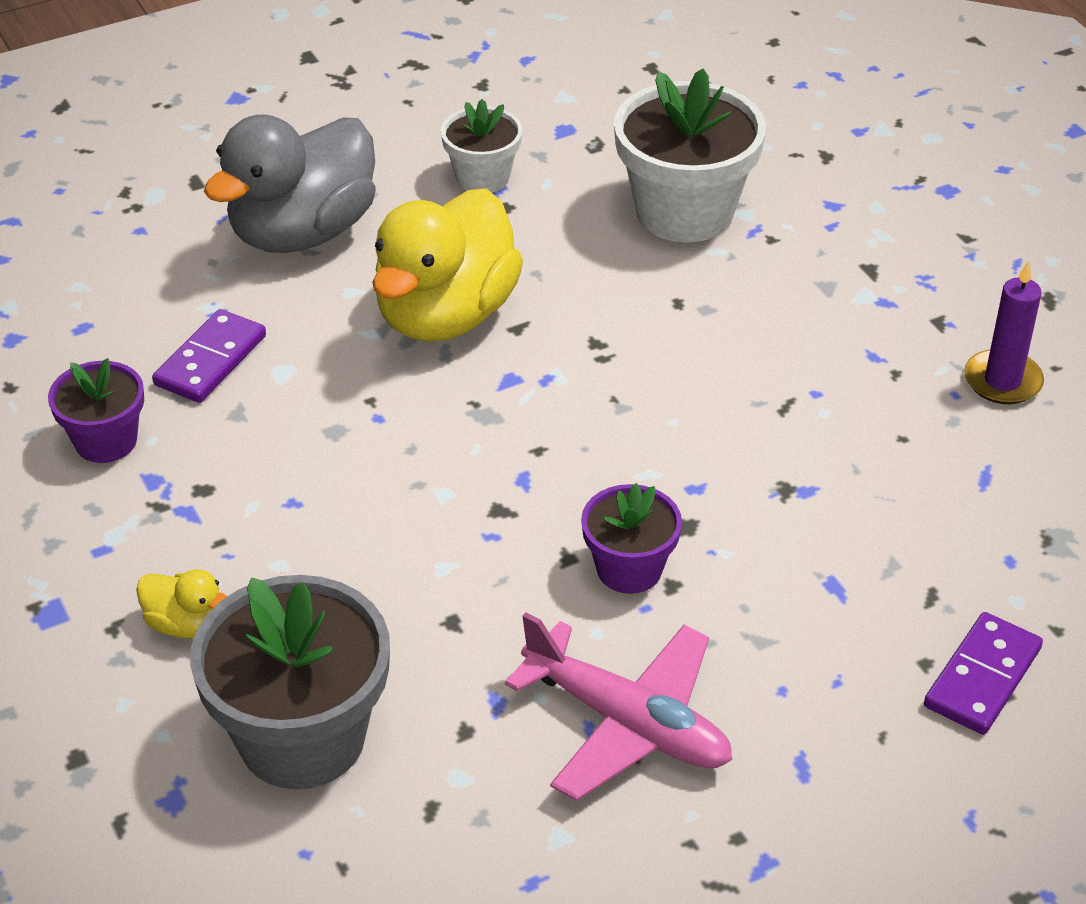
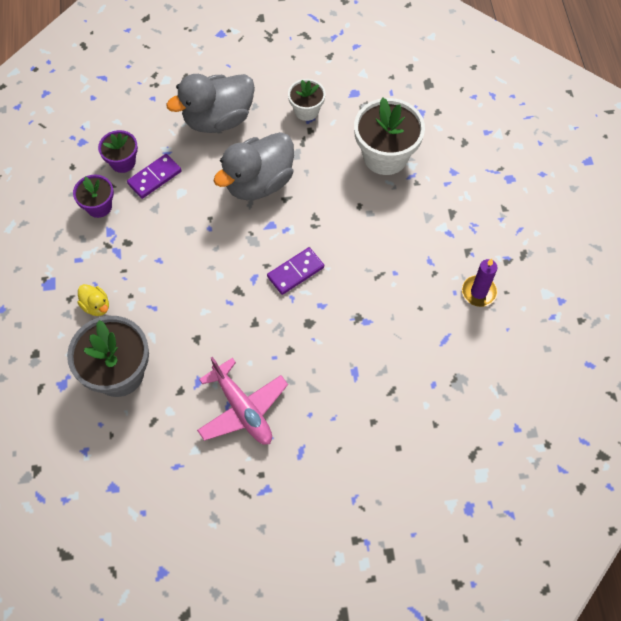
camera: 20 degrees right, 20 degrees up
yellow duck [372,189,523,342] -> grey duck [214,132,294,200]
purple flower pot [581,483,682,594] -> purple flower pot moved to [98,130,138,173]
purple domino [924,612,1043,735] -> purple domino moved to [267,247,324,295]

